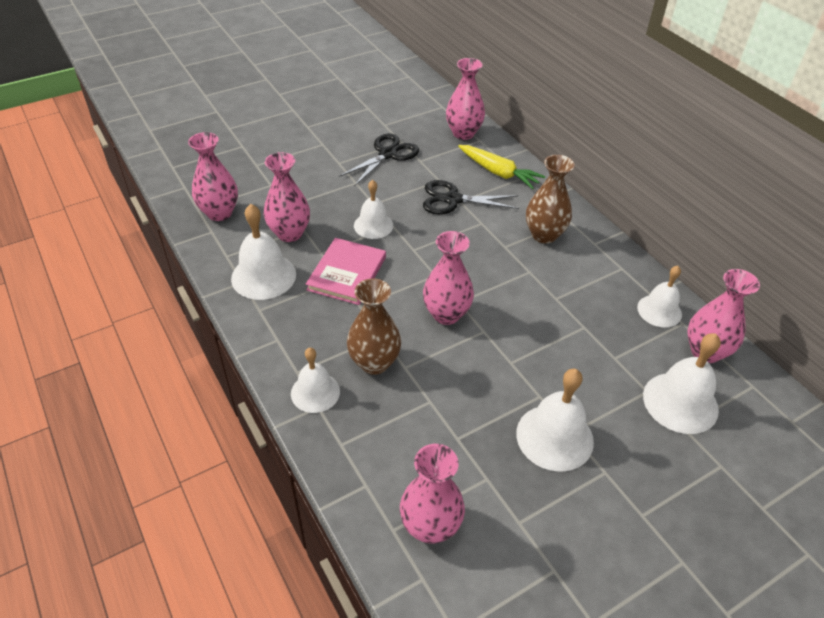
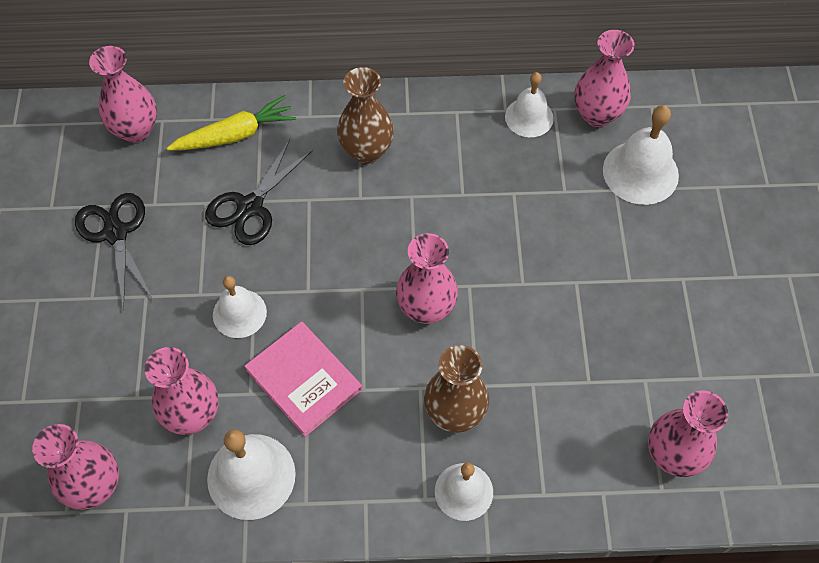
camera: 60 degrees left, 15 degrees up
white bell [516,369,594,472] -> none

